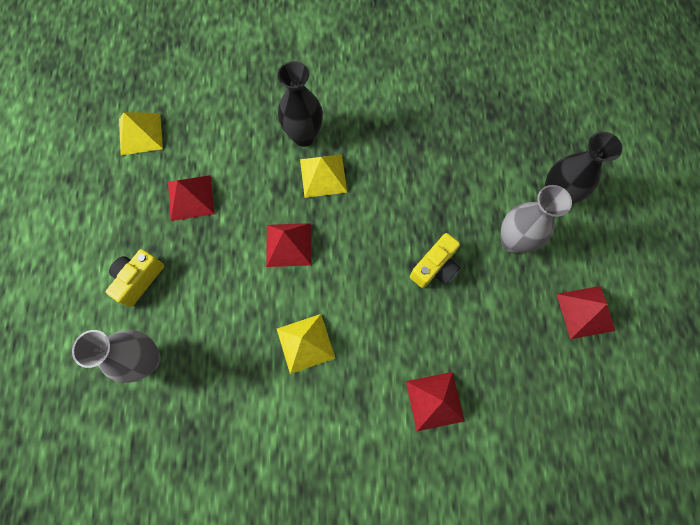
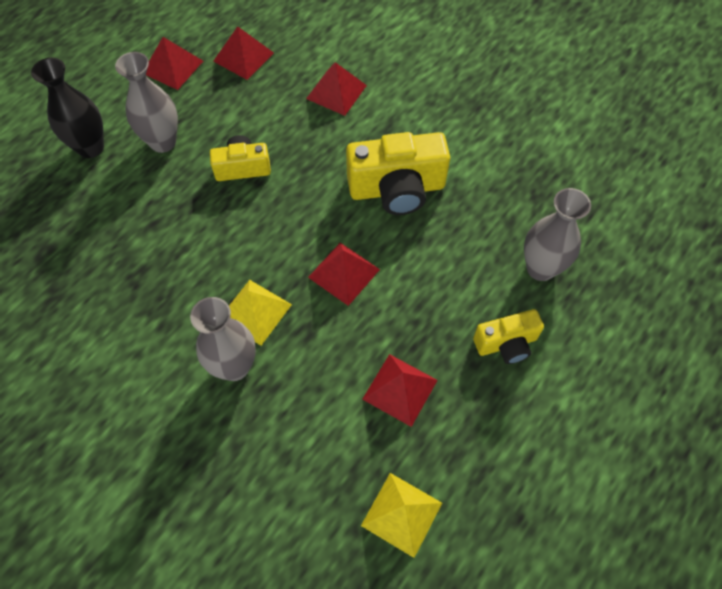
camera: 140 degrees left, 10 degrees down
yellow pyramid [277,314,336,374] -> yellow camera [346,132,450,215]
black vase [278,61,323,147] -> grey vase [190,297,256,381]
none -> red pyramid [213,26,274,80]

